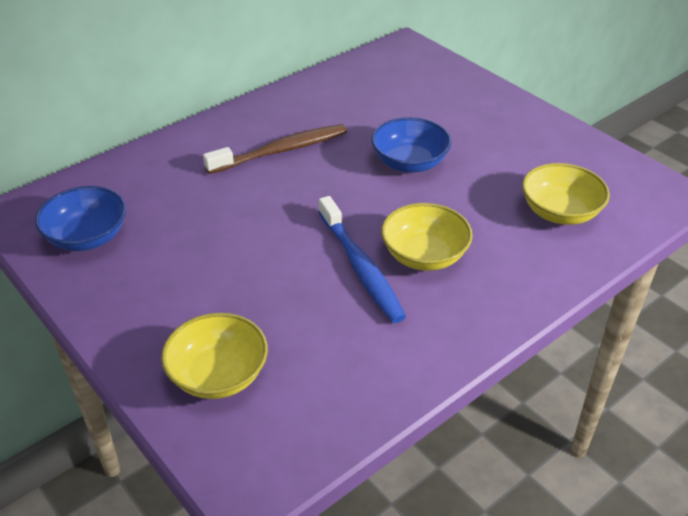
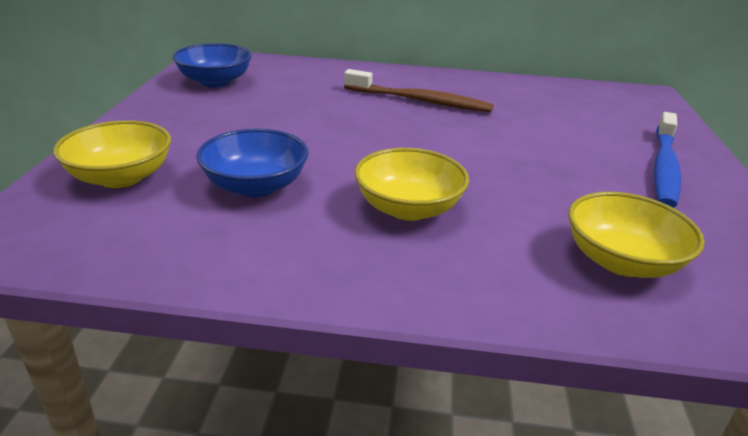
camera: 45 degrees right, 10 degrees down
blue toothbrush [318,196,406,323] -> blue toothbrush moved to [654,112,681,208]
blue bowl [371,117,451,172] -> blue bowl moved to [196,128,309,197]

